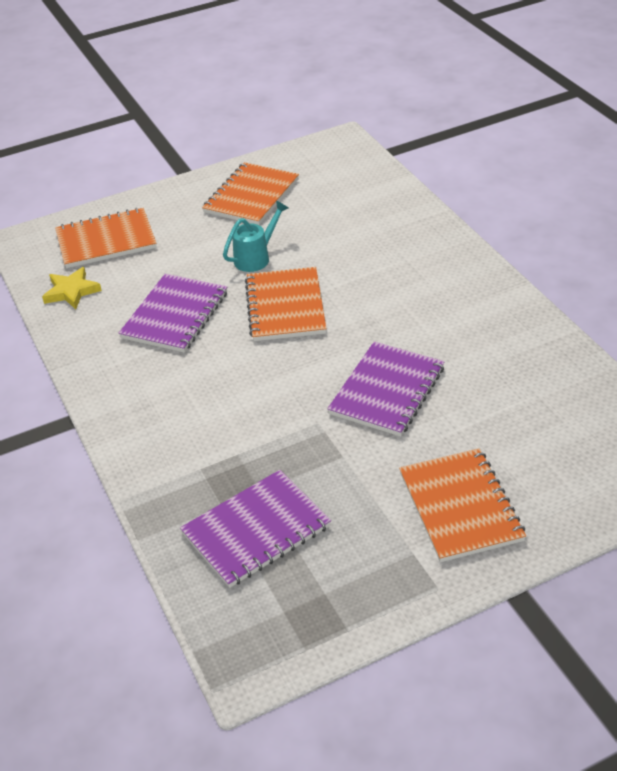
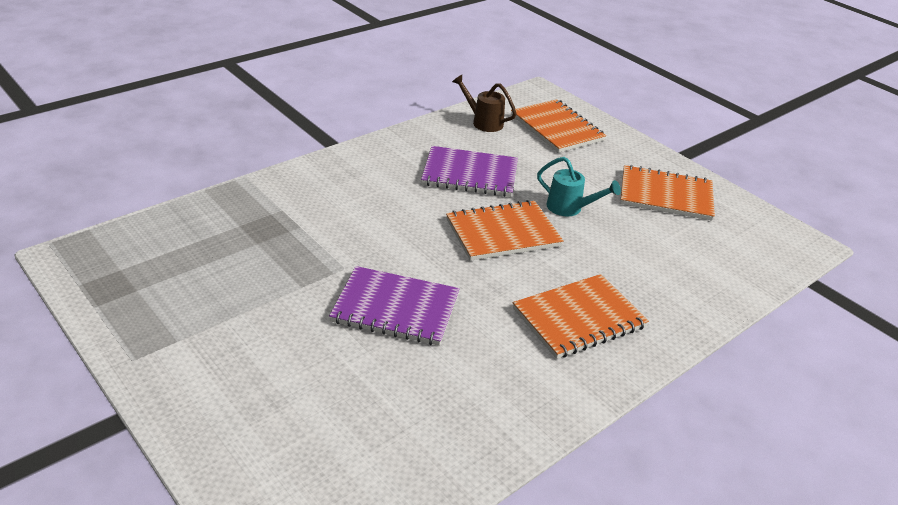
camera: 70 degrees right, 5 degrees down
yellow star [42,267,102,309] -> brown watering can [452,75,517,132]
purple notebook [180,470,331,588] -> none
orange notebook [399,448,526,562] -> orange notebook moved to [513,274,649,359]

